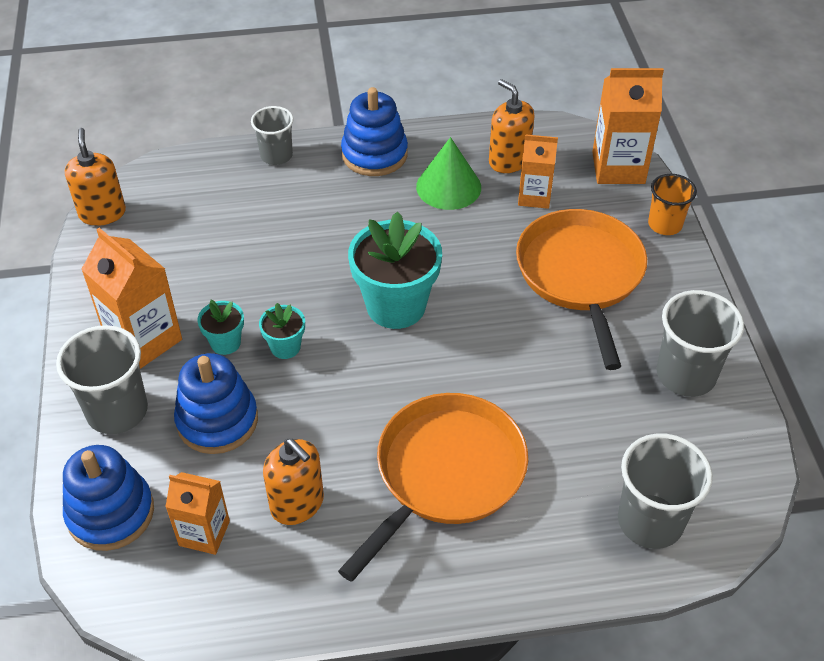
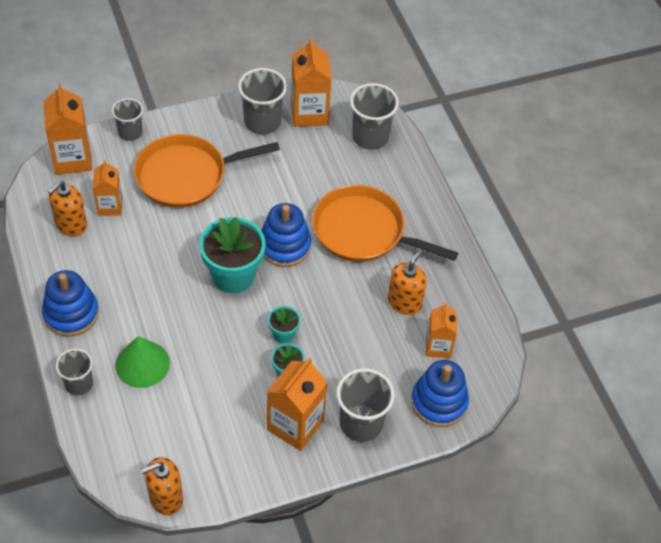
camera: 105 degrees left, 5 degrees up
blue stacking toy [174,353,258,454] -> blue stacking toy moved to [261,203,311,267]
green cone [416,137,481,210] -> green cone moved to [115,336,170,388]
orange cup [648,174,697,235] -> grey cup [112,98,143,141]
none -> orange carton [291,38,332,127]

